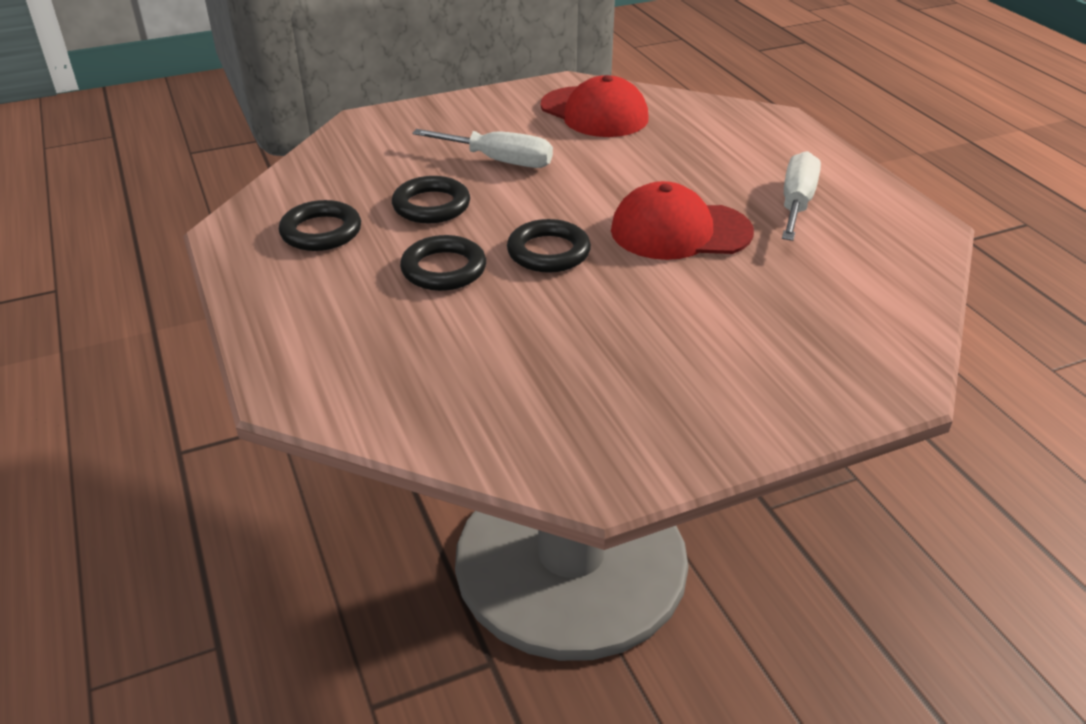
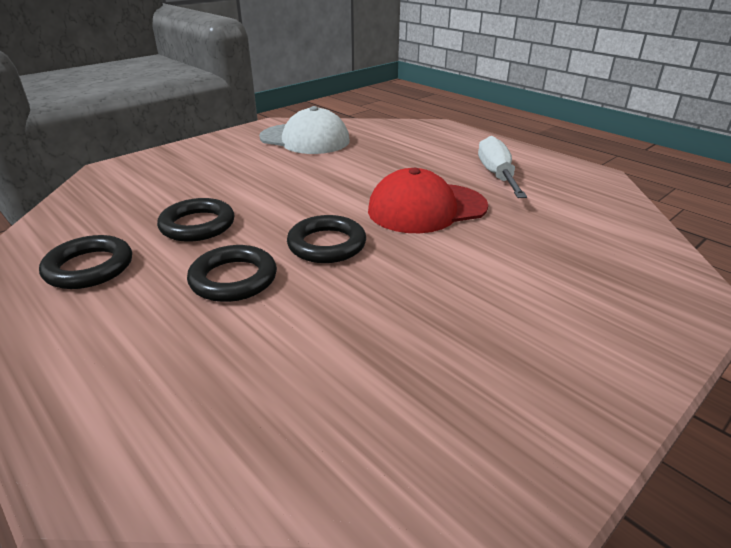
camera: 20 degrees left, 5 degrees down
white screwdriver [413,129,553,168] -> none
red cap [541,75,649,137] -> white cap [259,106,350,154]

